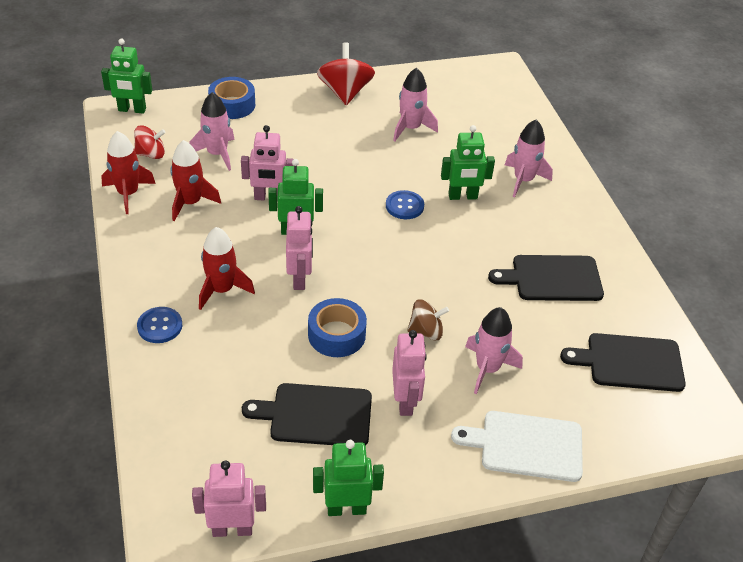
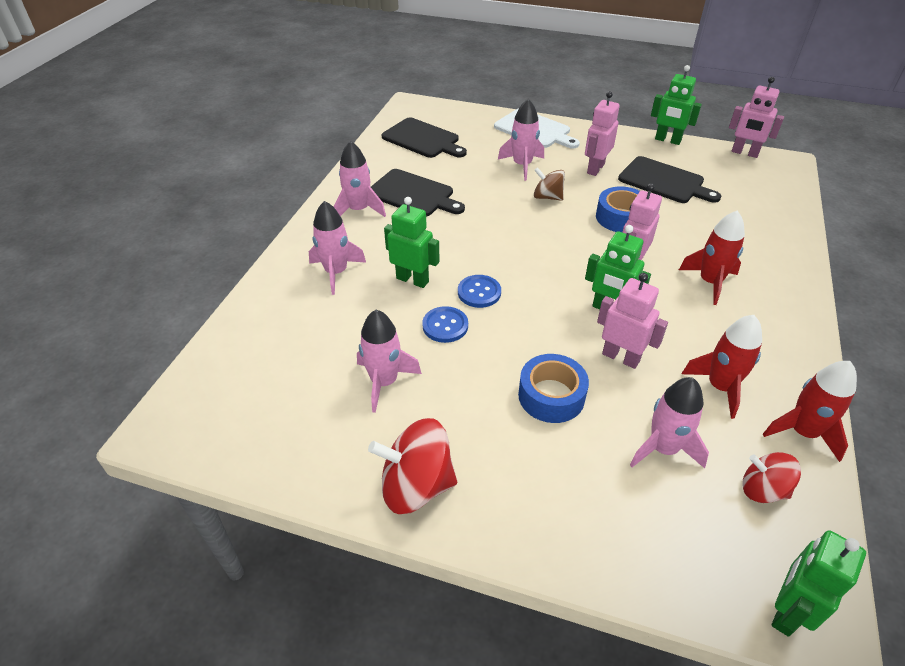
camera: 145 degrees left, 0 degrees up
green robot [101,39,152,114] -> green robot turned 90 degrees counterclockwise [771,530,866,637]
blue button [137,307,182,343] -> blue button moved to [422,306,468,343]
blue tape [208,77,255,119] -> blue tape moved to [518,354,589,423]
red spinning top [317,42,375,105] -> red spinning top turned 60 degrees clockwise [368,418,457,514]
none -> pink rocket [334,141,386,217]

